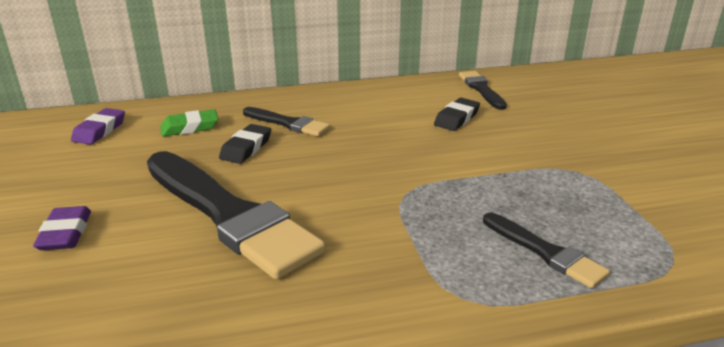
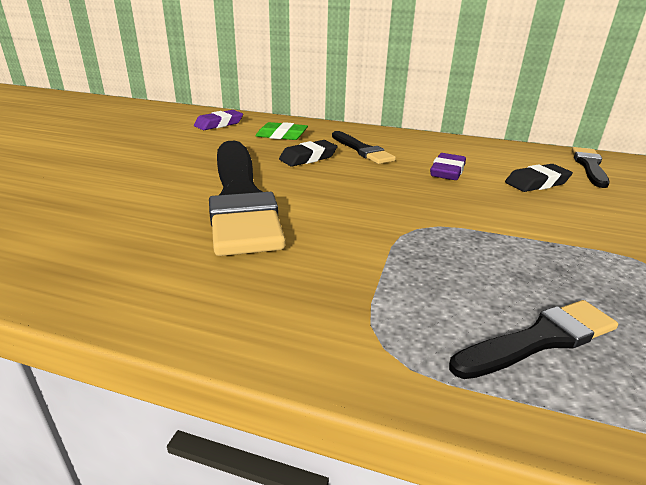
camera: 30 degrees right, 0 degrees up
purple eraser [33,206,91,250] -> purple eraser moved to [430,153,466,180]
black brush [483,212,610,288] -> black brush turned 105 degrees counterclockwise [449,300,618,379]

